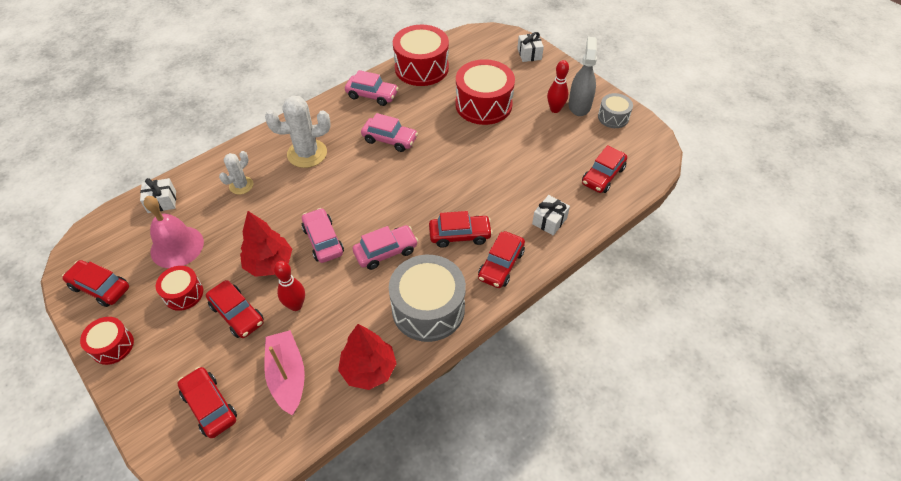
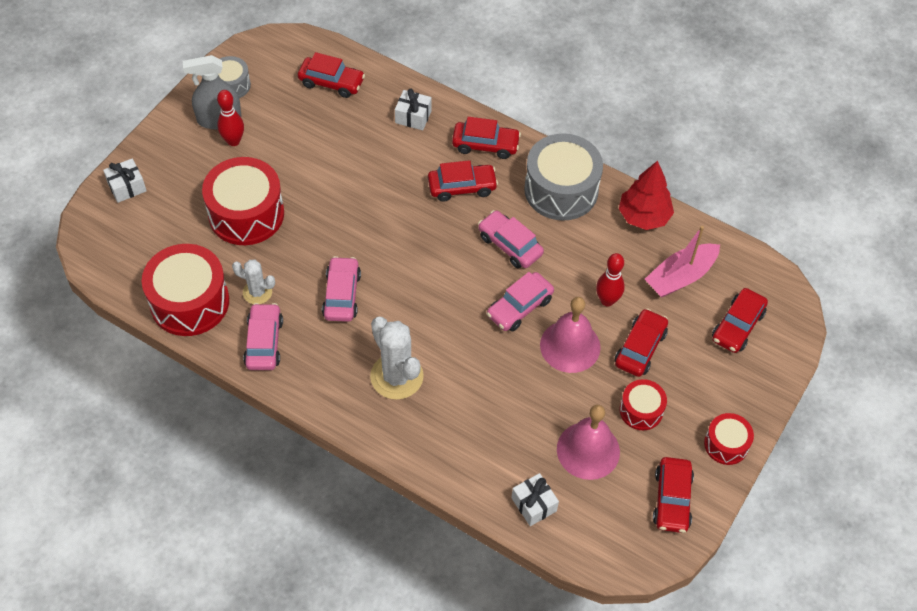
camera: 110 degrees left, 5 degrees up
white cactus [219,151,253,194] -> white cactus moved to [232,260,275,304]
red tree [240,211,292,277] -> pink bell [540,297,601,373]
red car [429,211,493,248] -> red car turned 105 degrees clockwise [428,160,498,202]

